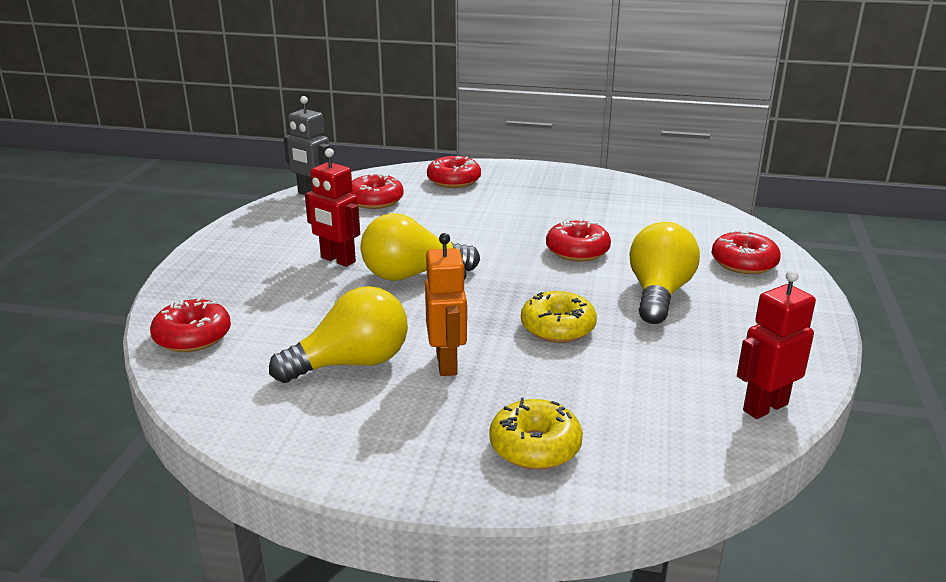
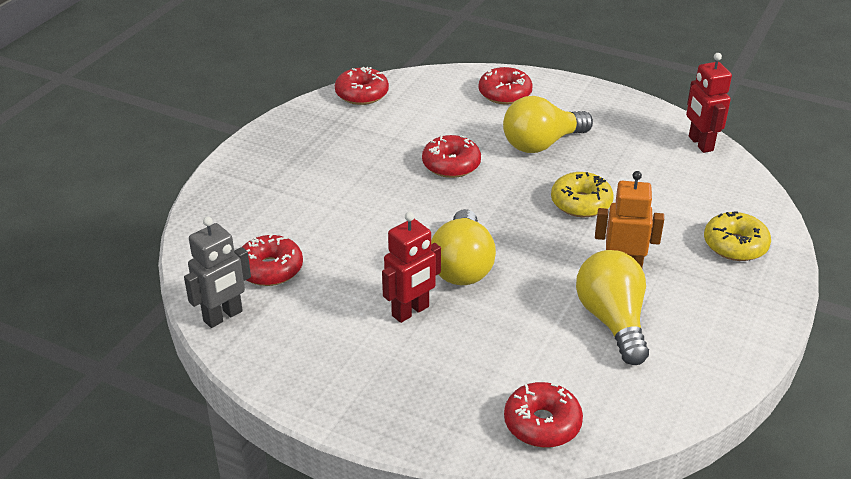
camera: 75 degrees left, 10 degrees up
red donut [427,156,481,188] -> red donut moved to [335,67,389,105]
yellow light bulb [629,222,700,324] -> yellow light bulb turned 60 degrees counterclockwise [503,96,593,153]

